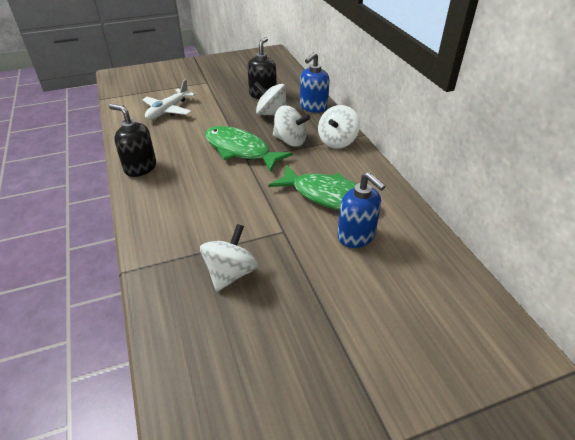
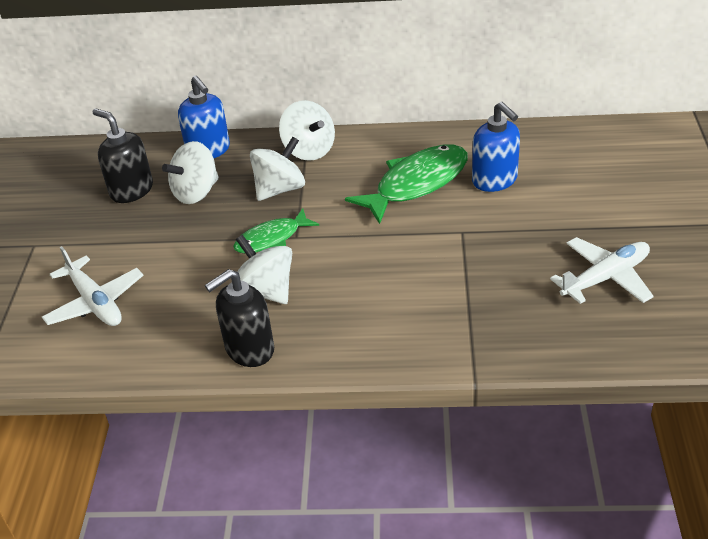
camera: 65 degrees left, 0 degrees up
white spinning top [200,224,258,292] -> white spinning top moved to [236,235,292,304]
green fish [205,126,293,172] -> green fish [233,208,319,253], size x0.60
blue soap dispenser [337,172,386,248] -> blue soap dispenser turned 75 degrees clockwise [472,102,520,192]
none -> white plane [550,237,654,304]

